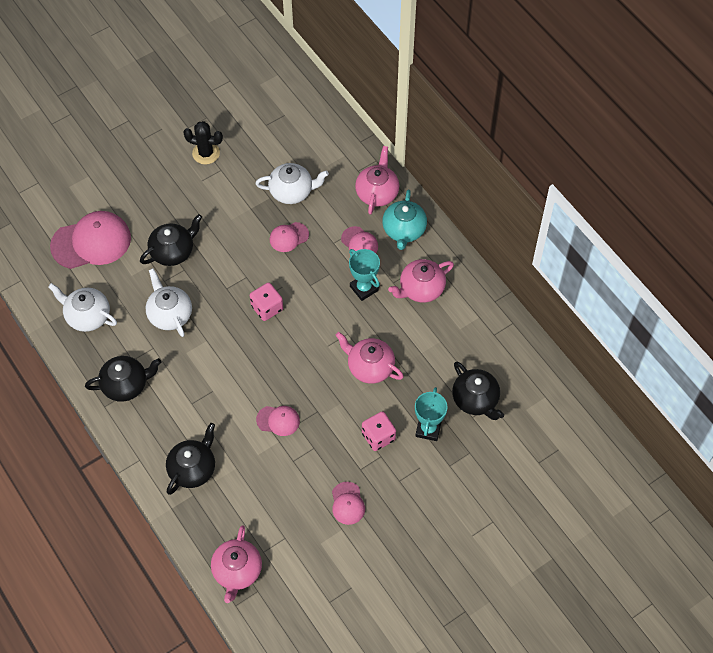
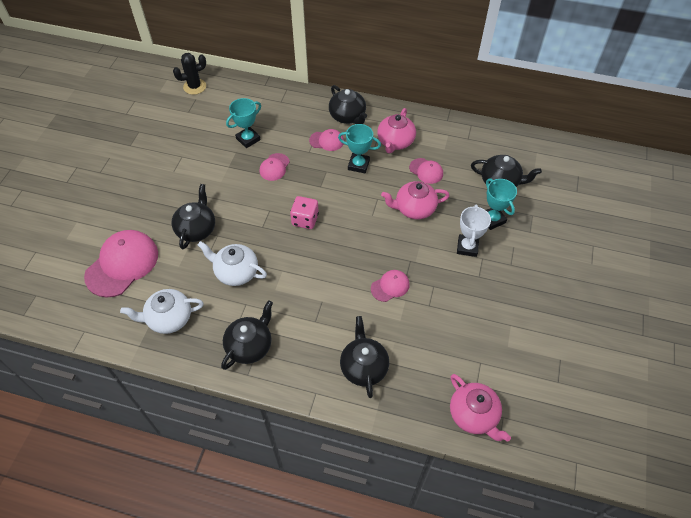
camera: 40 degrees left, 5 degrees down
black cactus [183,121,223,165] -> black cactus moved to [173,53,206,95]
white teapot [255,163,329,204] -> turquoise trophy [226,98,261,148]
pink cap [332,482,365,525] -> pink cap moved to [409,158,443,184]
pink teapot [355,146,399,214] -> none
pink dice [362,411,396,451] -> white trophy [457,205,491,257]
turquoise teapot [382,190,427,250] -> black teapot [329,85,367,124]

